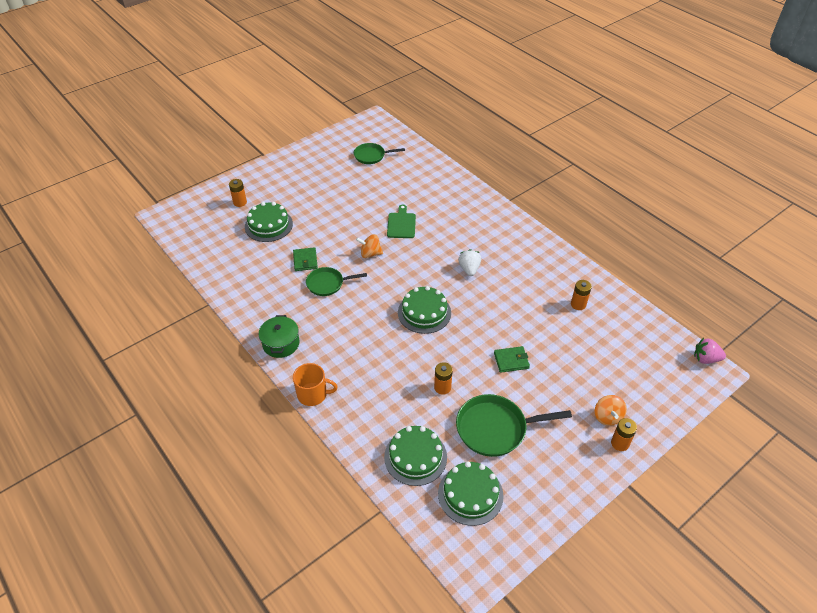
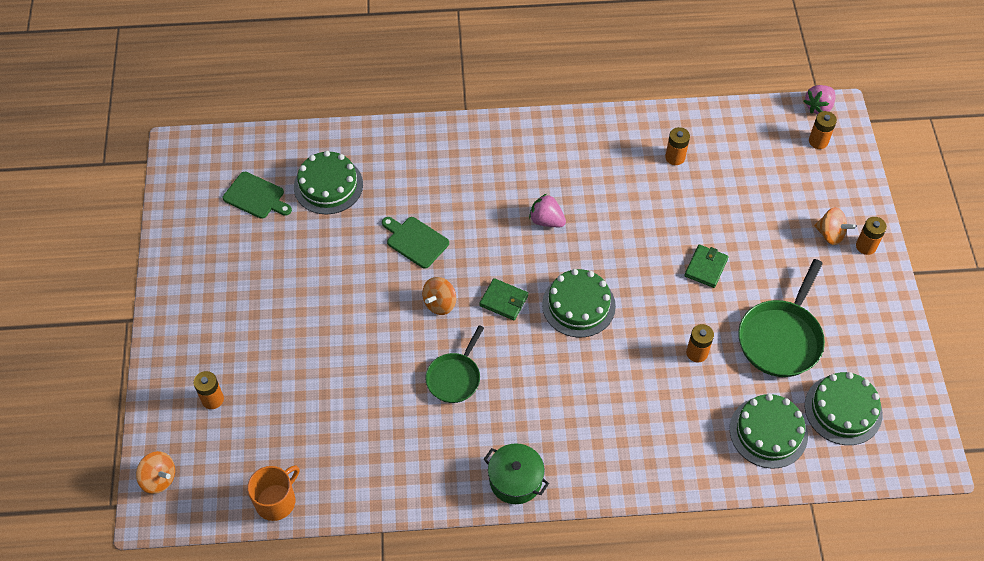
camera: 55 degrees left, 10 degrees up
green cake [245,202,293,242] -> green cake moved to [294,151,363,214]
green wallet [293,247,318,271] -> green wallet moved to [479,278,528,320]
orange mug [293,363,338,406] -> orange mug moved to [247,465,299,521]
green pan [354,143,405,164] -> green cutting board [223,172,292,219]
white strawberry [458,249,481,276] -> pink strawberry [529,194,566,227]
none -> orange spinning top [136,451,175,494]
none -> orange battery [809,111,837,149]

